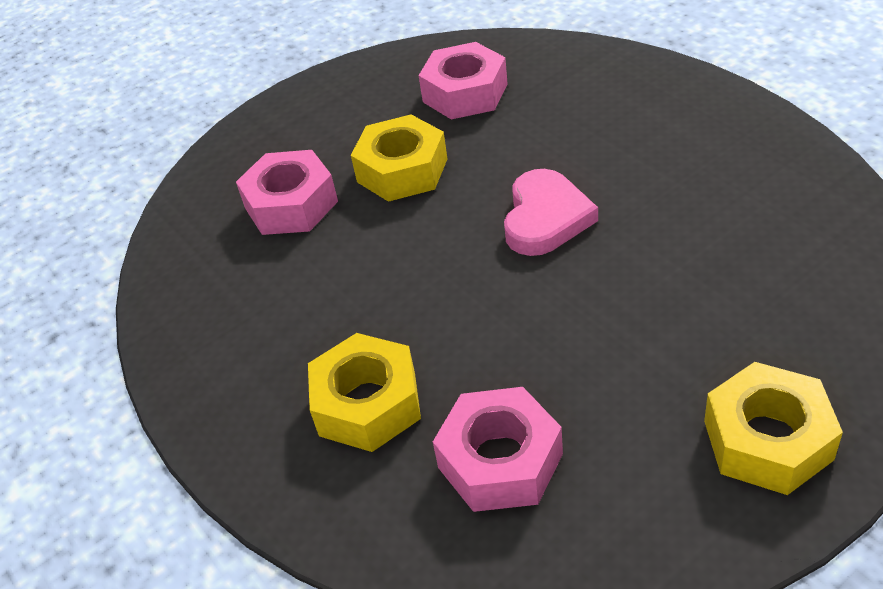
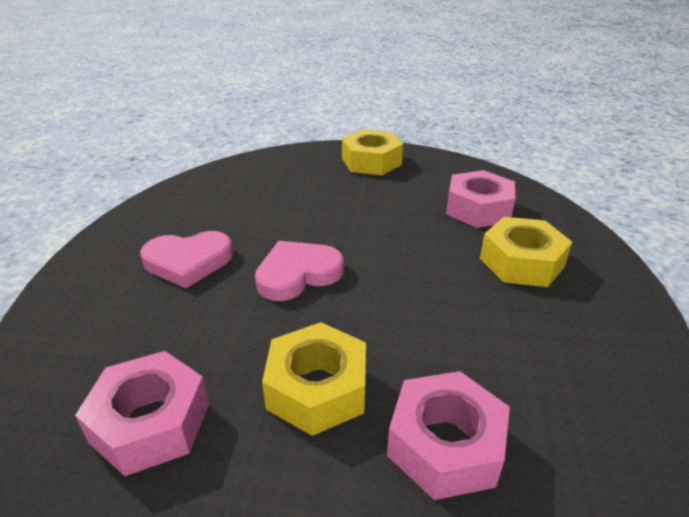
camera: 140 degrees left, 10 degrees down
none -> pink heart [140,231,233,288]

